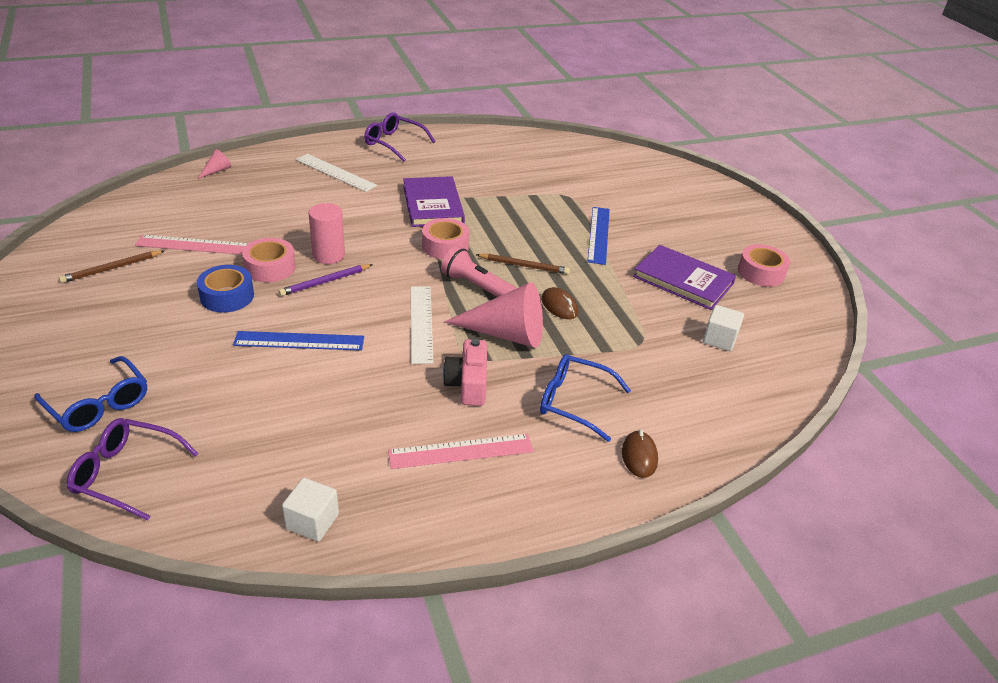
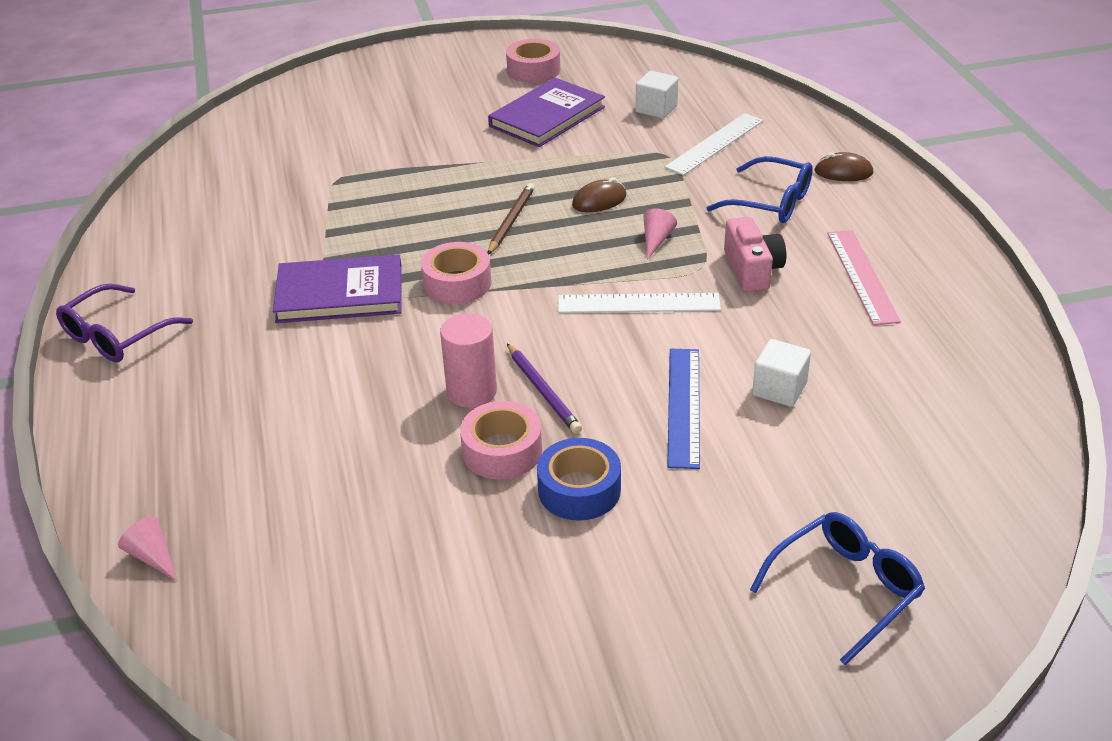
camera: 80 degrees left, 0 degrees up
brown pencil [59,250,164,283] -> none
purple glasses [67,418,199,521] -> none
pink ruler [135,235,249,255] -> none
white cube [282,478,339,542] -> white cube moved to [752,339,811,407]
white ruler [296,154,377,192] -> white ruler moved to [665,113,763,175]
pink flashlight [441,246,517,297] -> none
pink camera [443,339,487,406] -> pink camera turned 105 degrees counterclockwise [724,217,786,292]
pink cone [444,282,543,348] -> pink cone [643,208,677,260], size x0.44
blue glasses [540,354,631,442] -> blue glasses turned 90 degrees counterclockwise [706,156,813,223]
blue ruler [587,207,610,265] -> none

